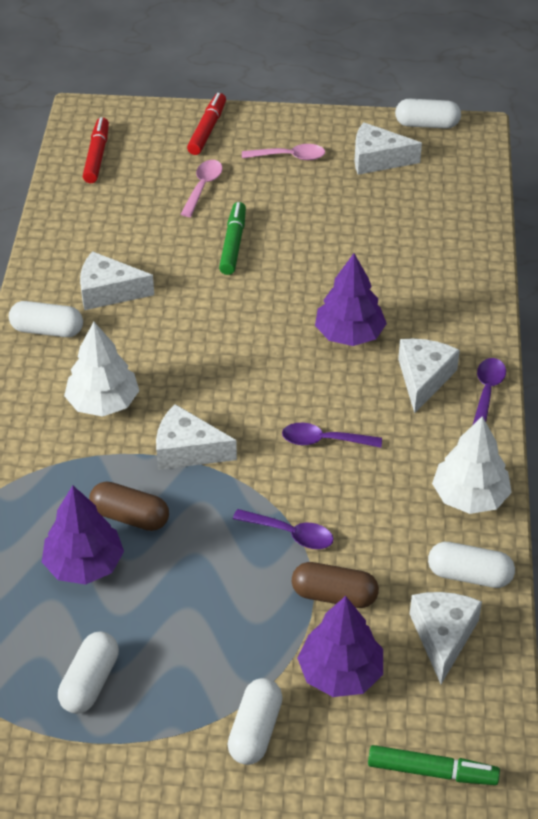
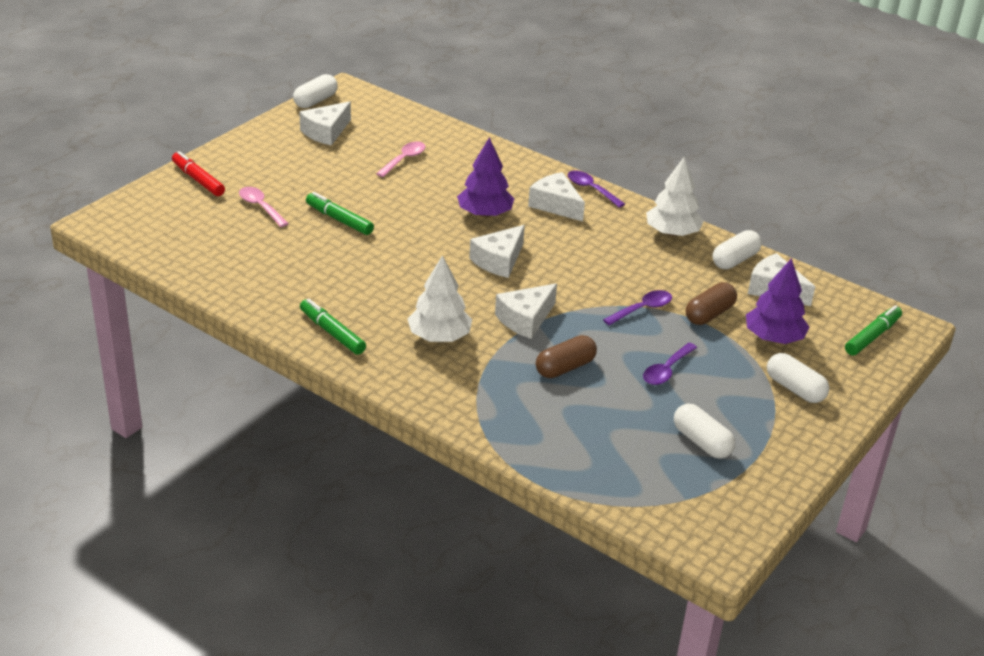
camera: 60 degrees left, 10 degrees down
white capsule [9,301,83,337] -> green marker [300,299,366,355]
purple tree [42,485,124,585] -> none
white cheese [80,251,154,310] -> white cheese moved to [469,225,525,278]
red marker [83,117,109,183] -> none
pink spoon [242,144,325,160] -> pink spoon moved to [376,141,426,177]
purple spoon [282,423,382,448] -> purple spoon moved to [643,343,697,385]

